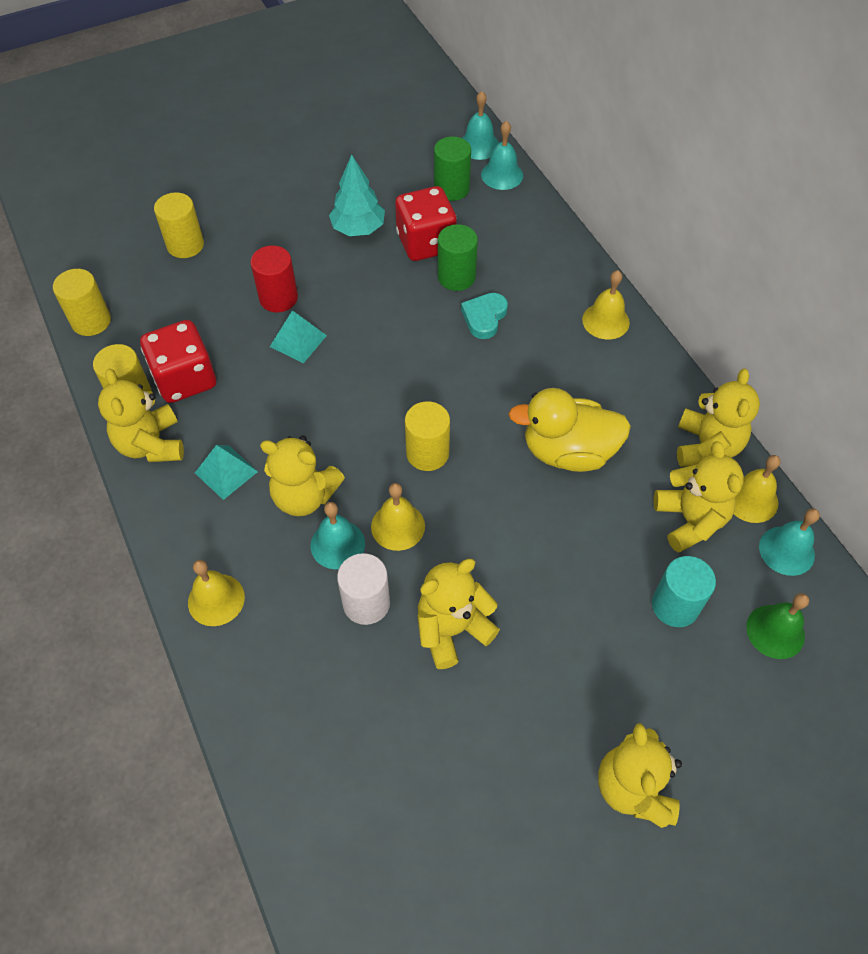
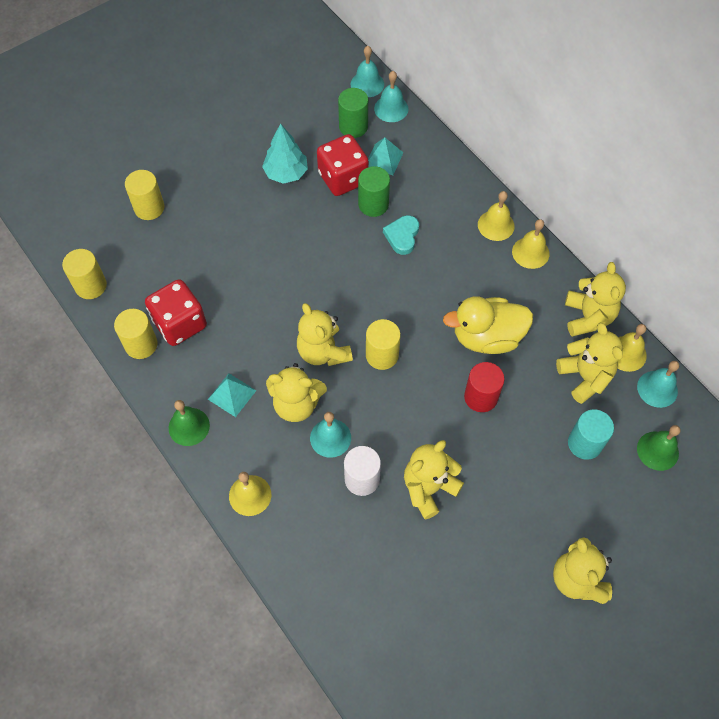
camera: 10 degrees left, 5 degrees up
yellow teddy bear [98,368,184,462] -> yellow teddy bear moved to [297,303,353,366]
red cylinder [250,245,298,312] -> red cylinder moved to [464,362,505,412]
turquoise pyramid [270,310,327,364] -> turquoise pyramid moved to [368,137,403,175]
yellow bell [371,483,425,551] -> yellow bell moved to [512,219,550,269]
none -> green bell [169,400,210,446]

